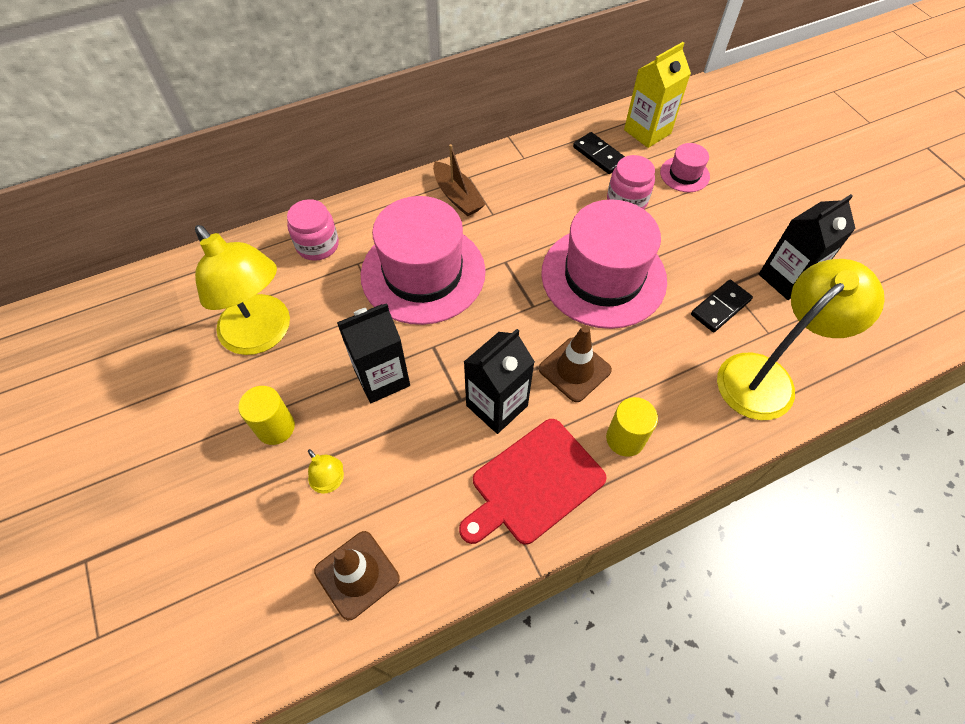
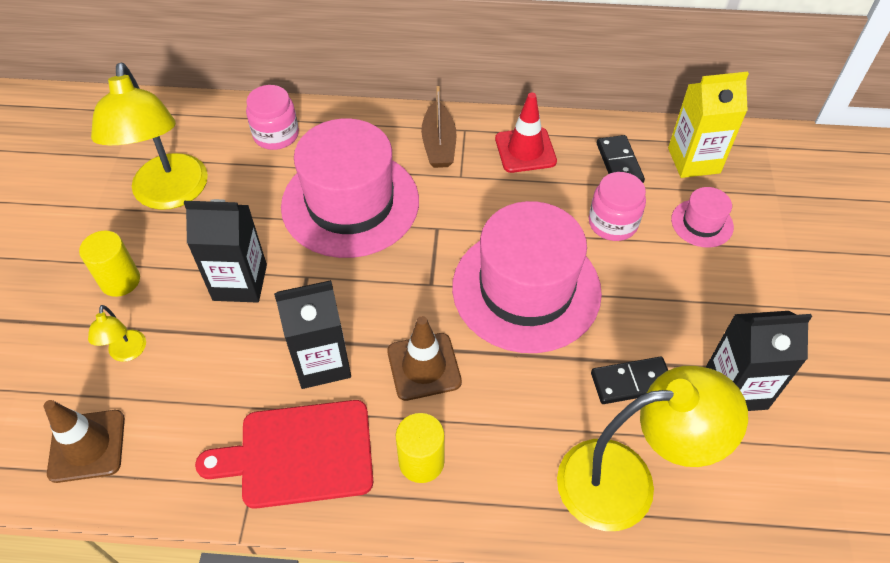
camera: 30 degrees right, 5 degrees down
none -> red traffic cone [495,93,557,173]

